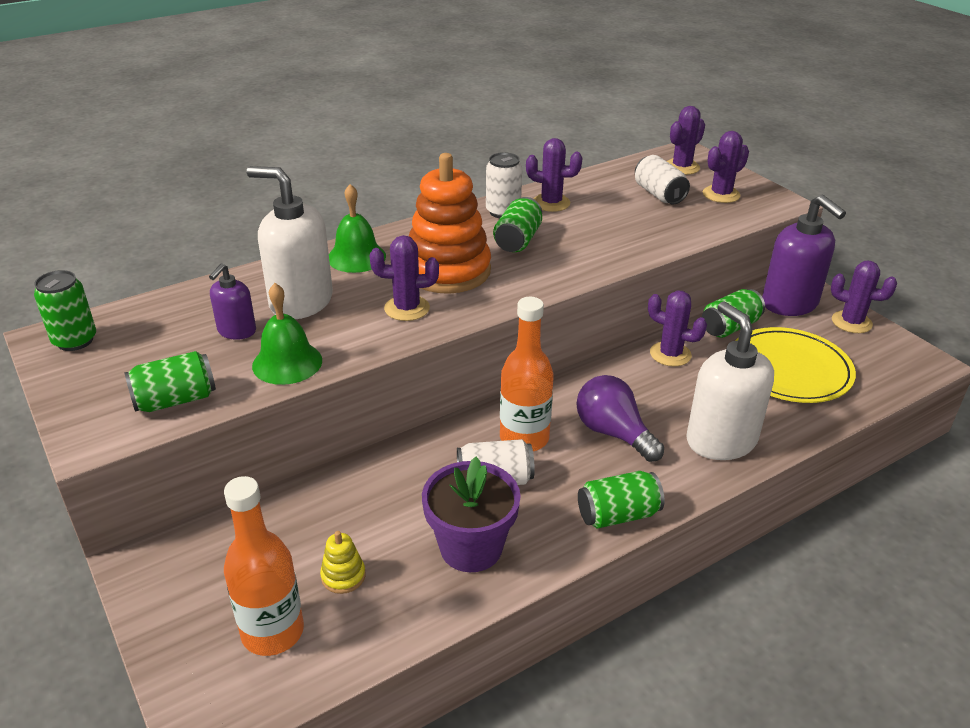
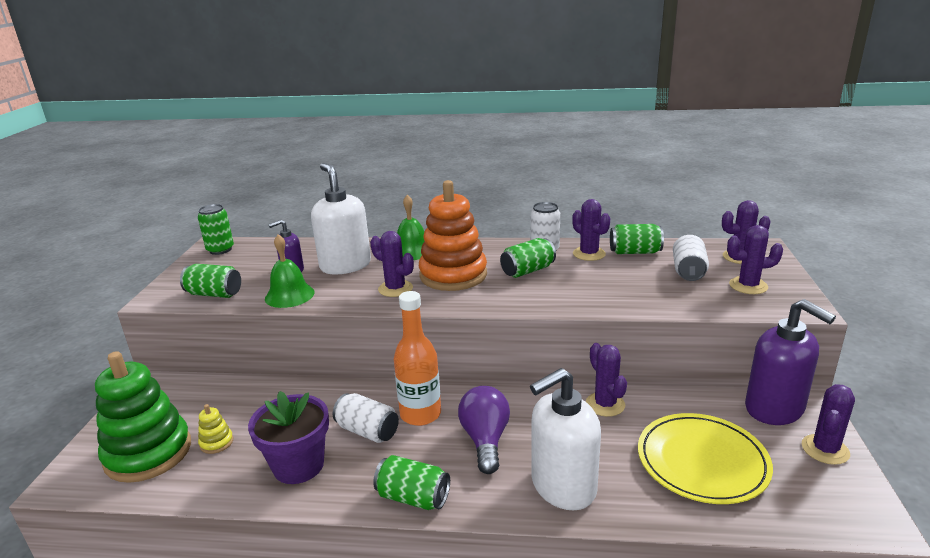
camera: 40 degrees right, 10 degrees down
orange bottle [224,476,304,656] -> green stacking toy [95,351,191,483]
white soap dispenser [686,301,774,460] -> white soap dispenser turned 135 degrees counterclockwise [530,368,601,510]
green can [702,289,765,338] -> green can moved to [610,224,664,254]
purple soap dispenser [762,195,846,316] -> purple soap dispenser turned 45 degrees counterclockwise [745,299,836,425]
purple cactus [831,261,897,333] -> purple cactus turned 60 degrees clockwise [802,384,855,465]

